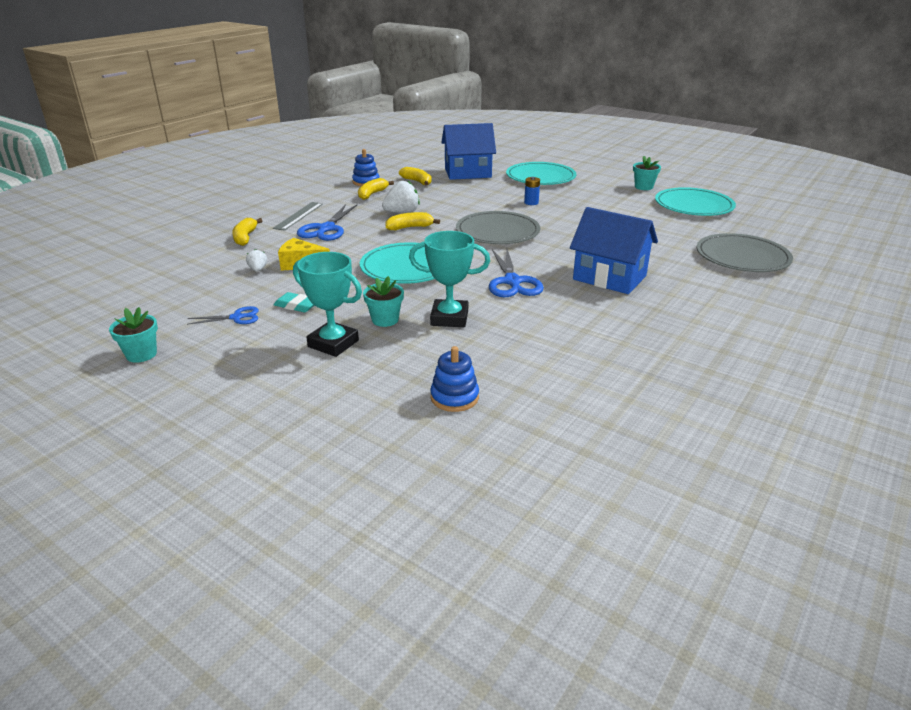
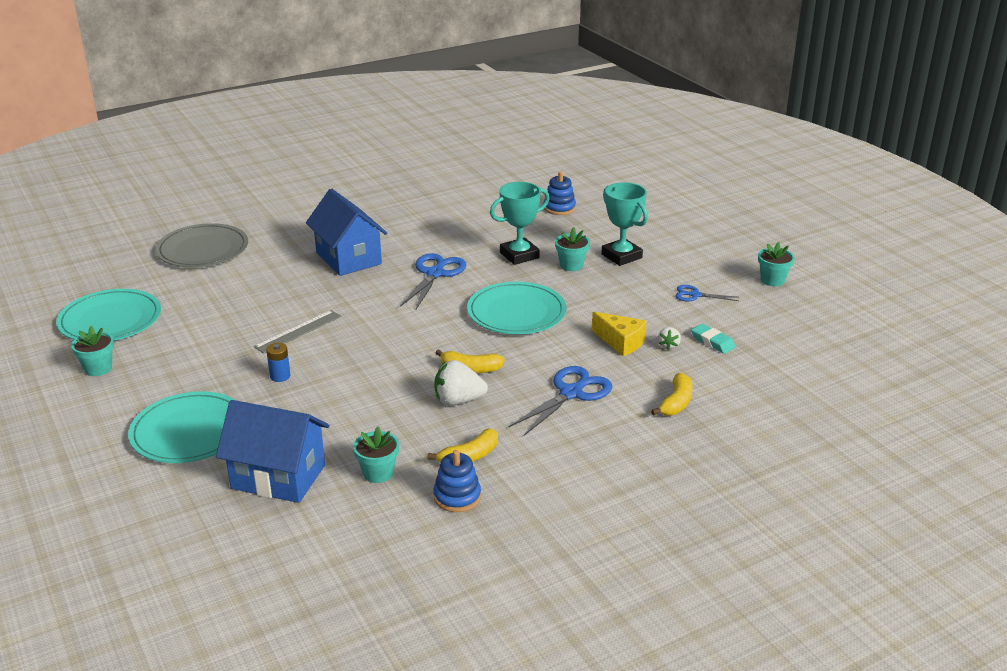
camera: 155 degrees left, 0 degrees up
grey ruler [273,202,323,231] -> grey ruler moved to [254,310,341,354]
turquoise eraser [274,292,315,312] -> turquoise eraser moved to [691,323,736,354]
yellow banana [399,167,432,186] -> turquoise flower pot [353,427,399,483]
turquoise trophy [409,231,490,327] -> turquoise trophy turned 60 degrees counterclockwise [490,182,549,265]
grey plate [456,211,540,244] -> none

